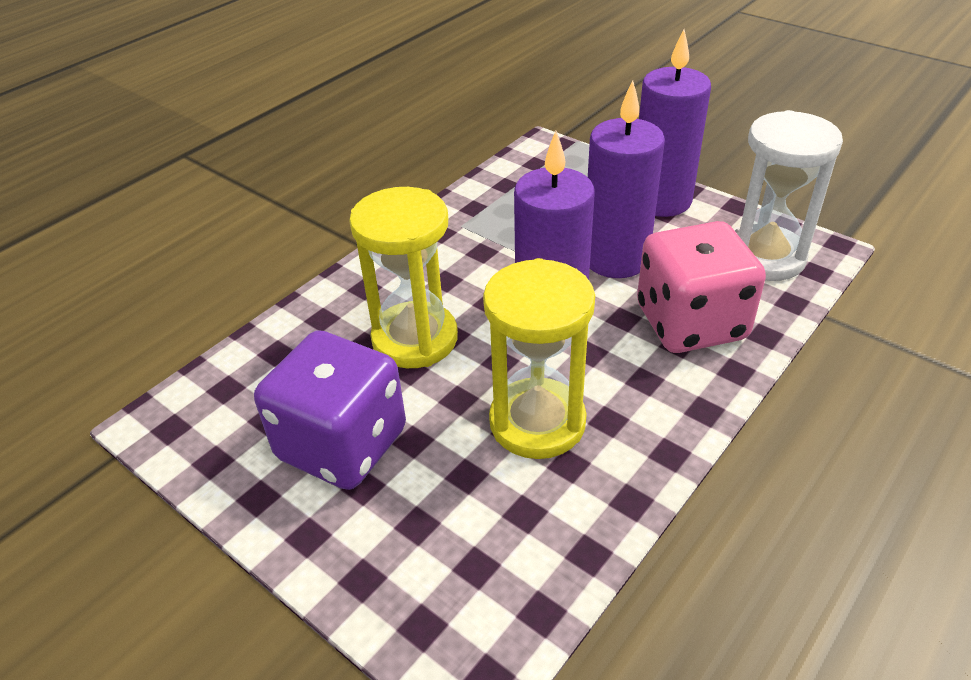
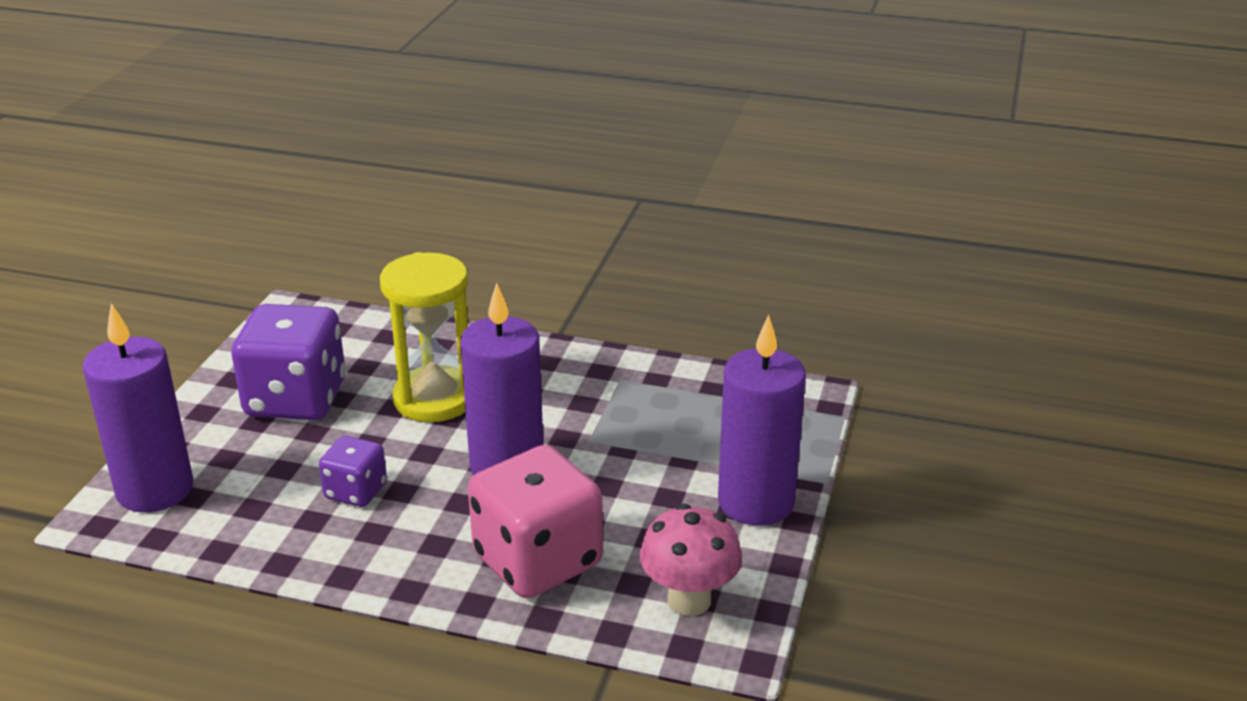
camera: 65 degrees right, 10 degrees down
yellow hourglass [483,258,595,459] -> purple dice [319,436,387,507]
purple candle [588,80,665,278] -> purple candle moved to [83,303,194,513]
white hourglass [735,110,843,281] -> pink mushroom [640,504,742,616]

